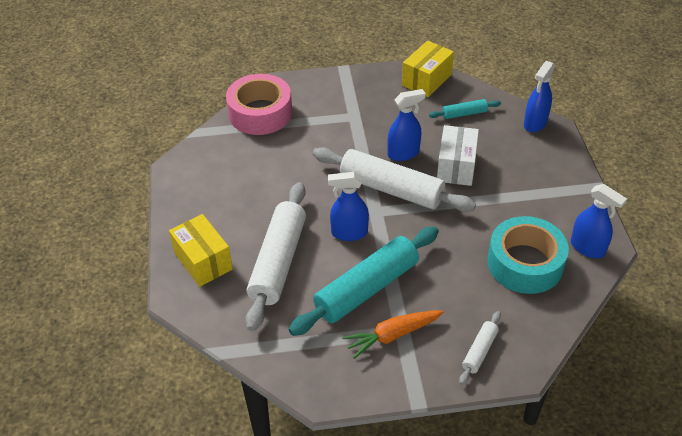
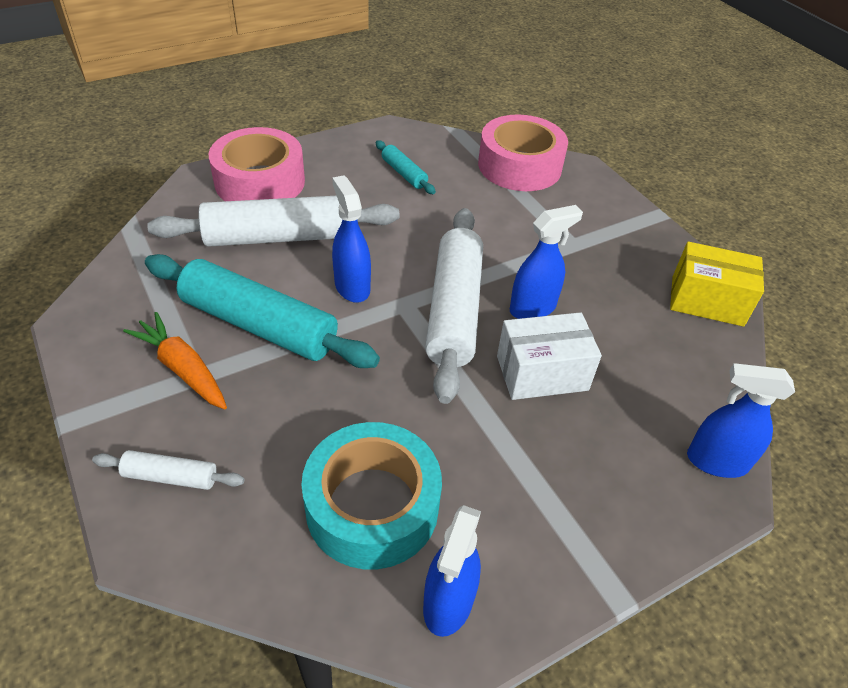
camera: 65 degrees right, 0 degrees up
yellow box [169,214,233,287] -> pink tape [209,127,305,201]
blue spray bottle [387,89,426,161] -> blue spray bottle turned 75 degrees counterclockwise [510,205,583,319]
turquoise rolling pin [429,99,501,119] -> turquoise rolling pin moved to [376,140,436,194]

